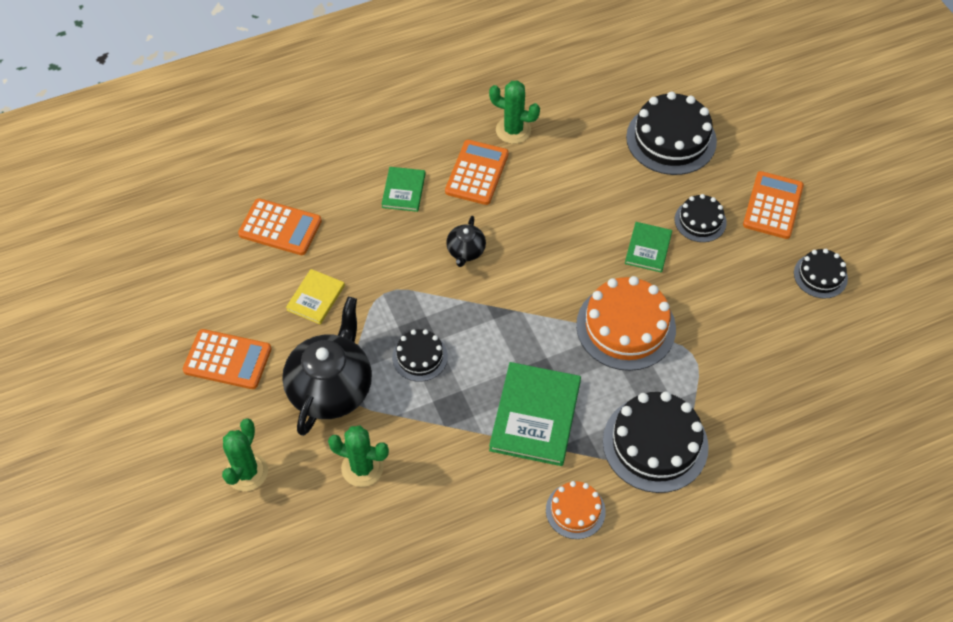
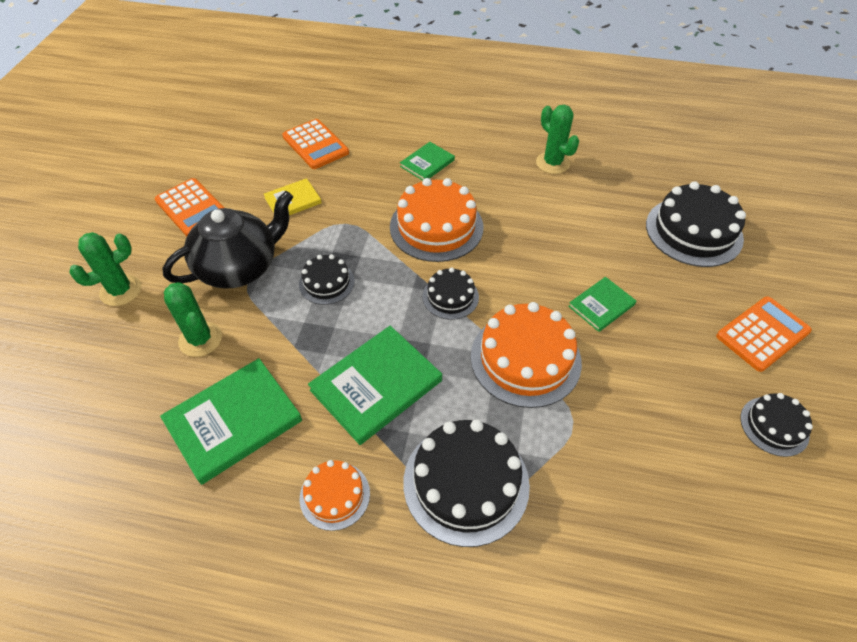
camera: 35 degrees right, 5 degrees down
orange calculator [445,140,509,205] -> none
black teapot [446,216,486,267] -> orange cake [390,178,484,262]
black cake [675,194,727,242] -> black cake moved to [422,267,479,320]
none -> green book [160,358,302,485]

